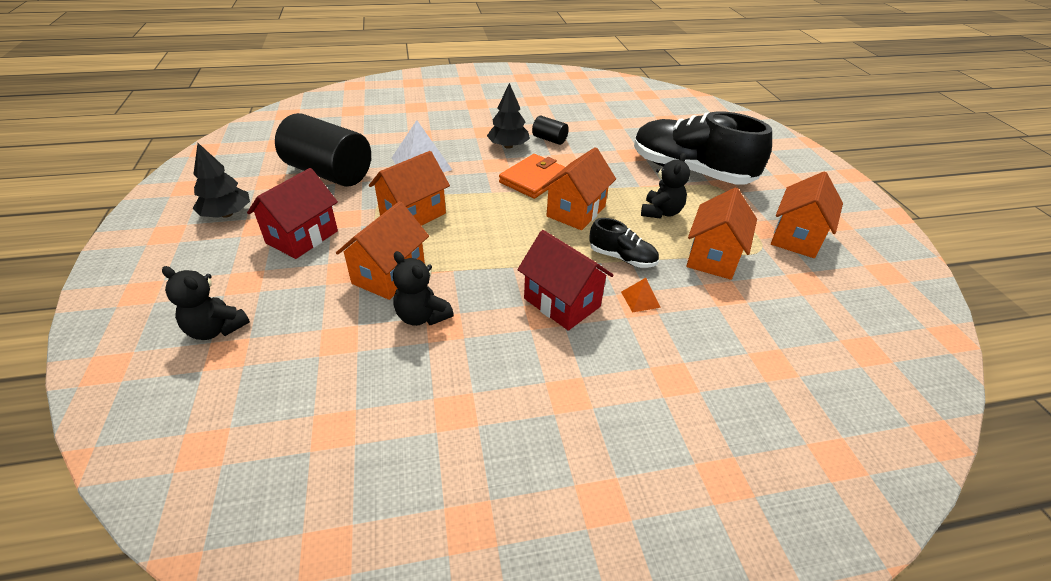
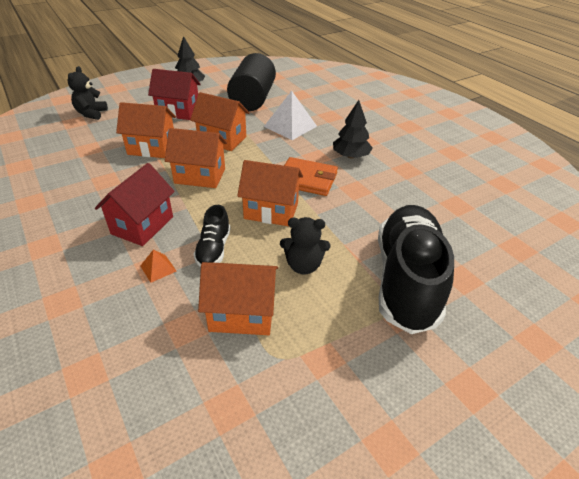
camera: 70 degrees right, 0 degrees up
black teddy bear [393,251,454,326] -> none
black cylinder [532,116,569,145] -> none
orange house [771,172,843,258] -> orange house moved to [165,128,227,188]

